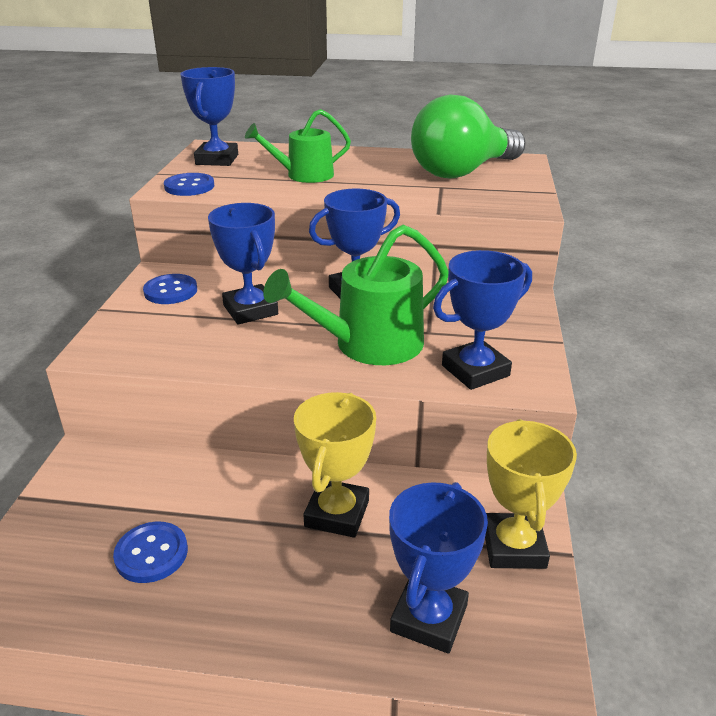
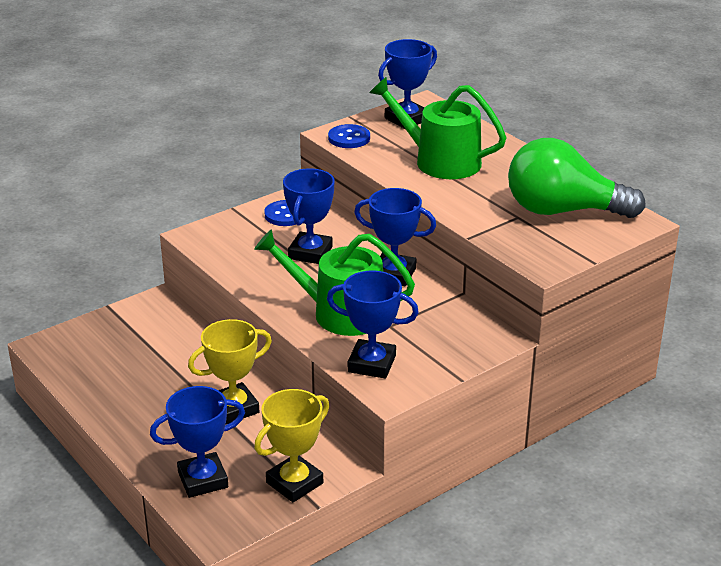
camera: 45 degrees right, 0 degrees up
blue button [113,522,188,583] -> none
green watering can [245,109,351,183] -> green watering can [369,77,507,179], size x1.52

